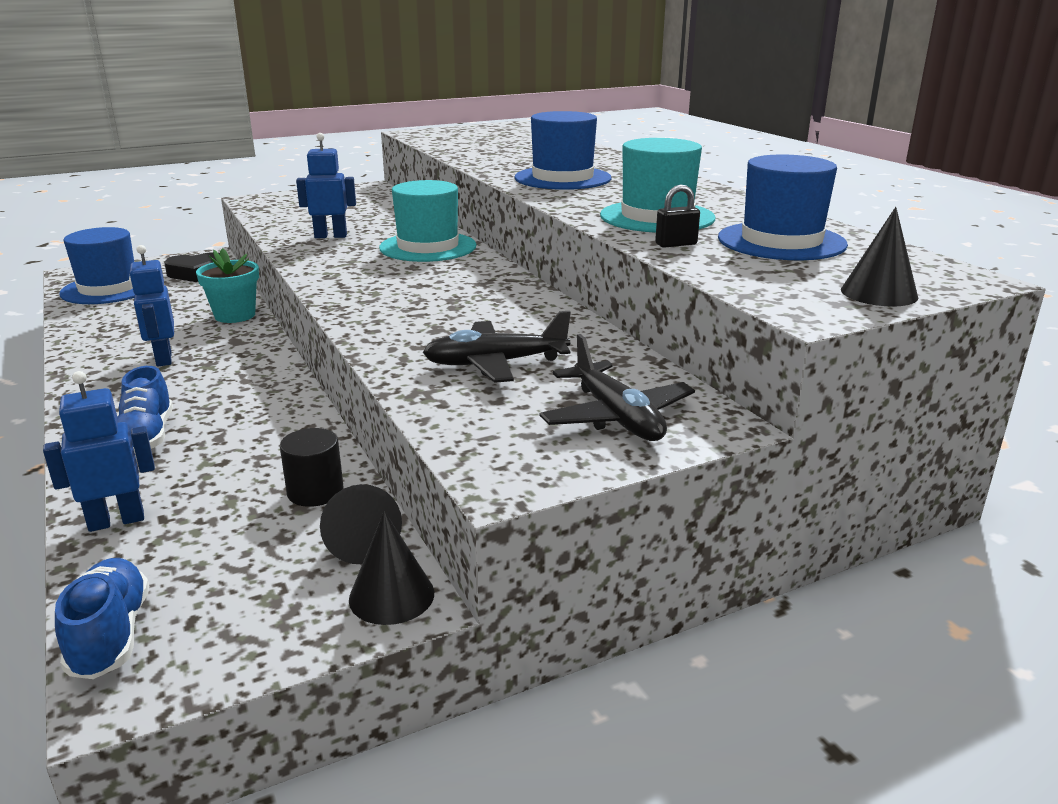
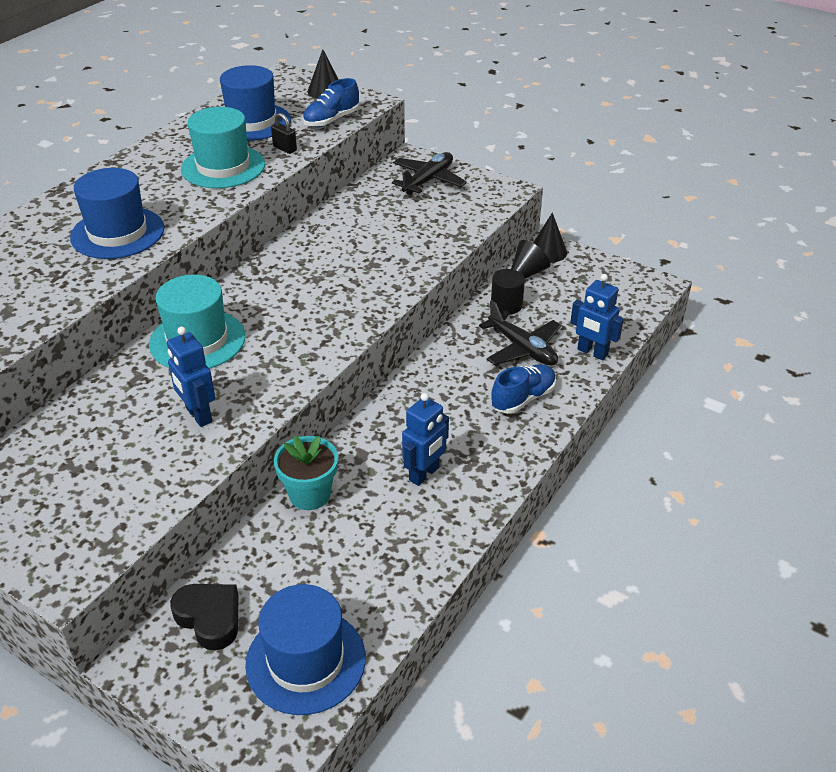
camera: 120 degrees left, 15 degrees up
blue shoe [55,558,149,679] -> blue shoe moved to [303,78,359,127]
black plane [422,311,571,383] -> black plane moved to [479,300,561,366]

